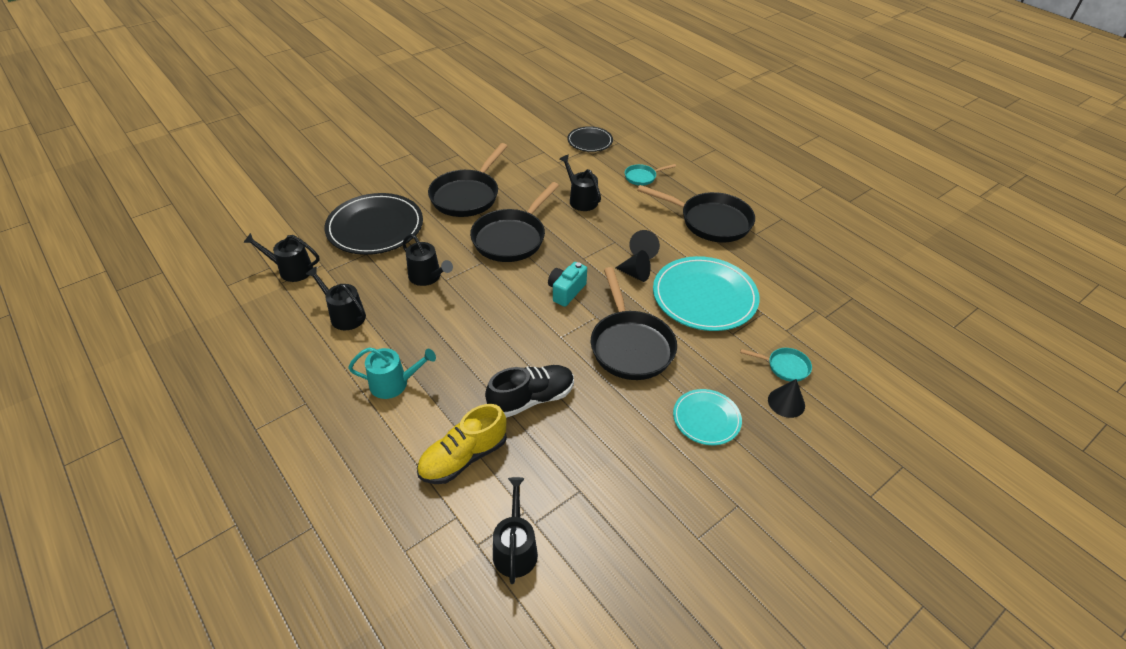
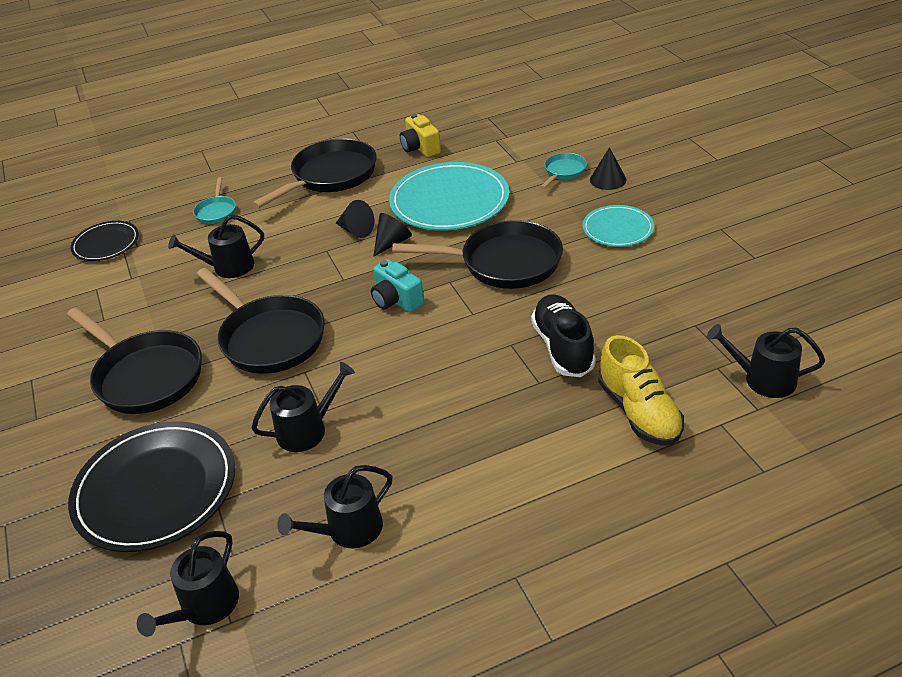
camera: 70 degrees left, 5 degrees down
turquoise watering can [348,347,436,399] -> none
none -> yellow camera [400,114,441,157]

